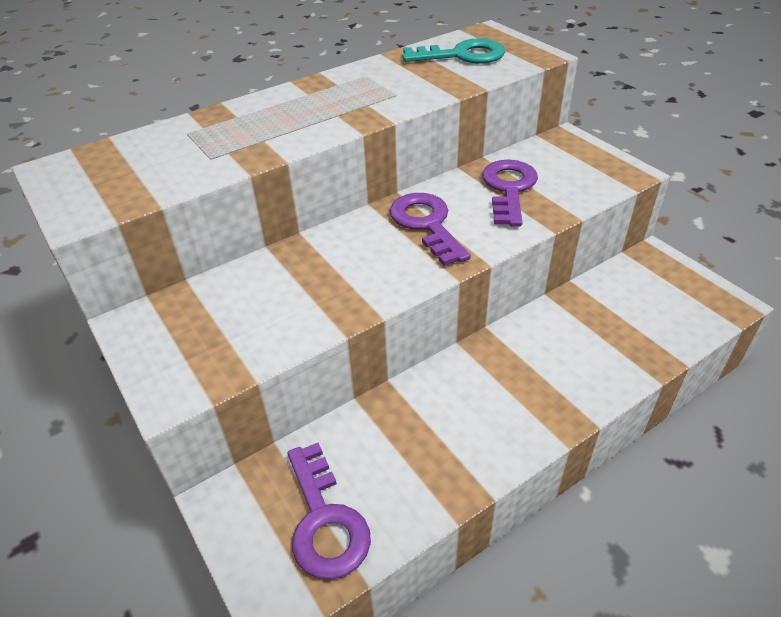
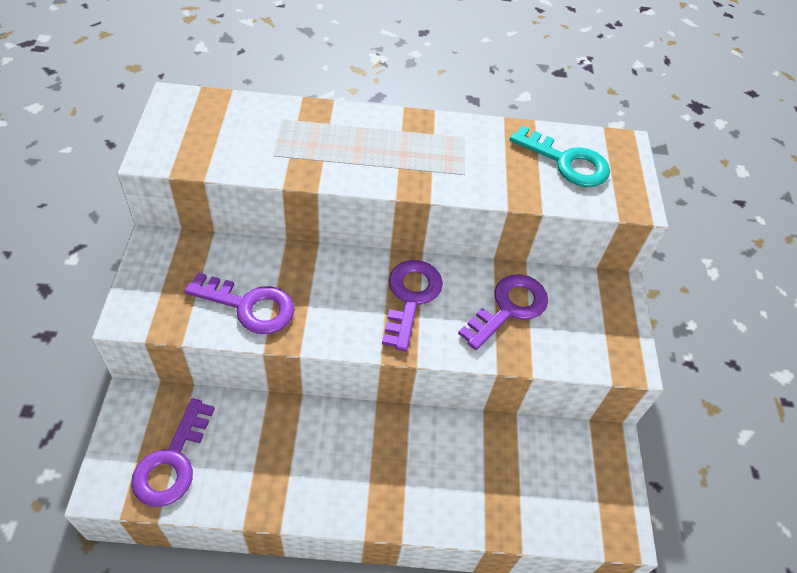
camera: 30 degrees right, 10 degrees up
none -> purple key [185,272,295,334]

